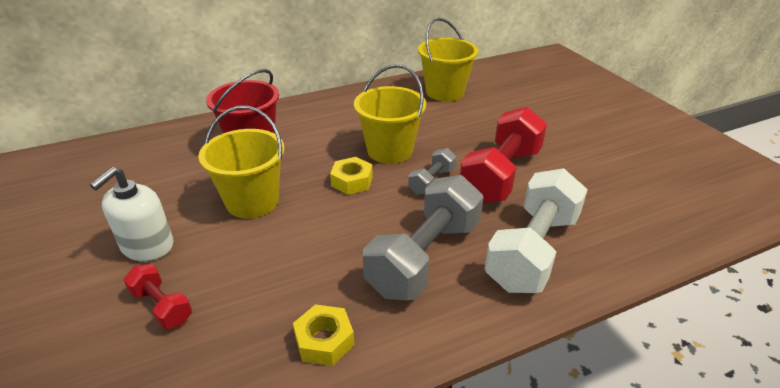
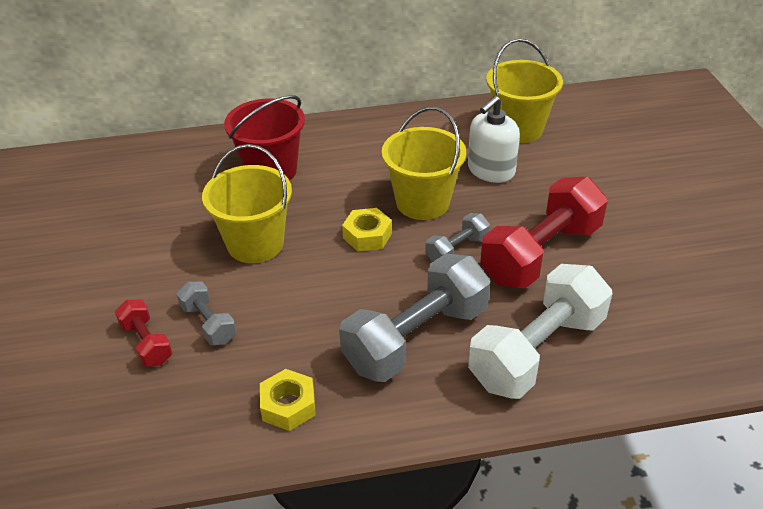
camera: 15 degrees right, 5 degrees up
white soap dispenser [90,167,173,261] -> white soap dispenser moved to [468,96,520,183]
none -> grey dumbbell [176,282,237,345]

